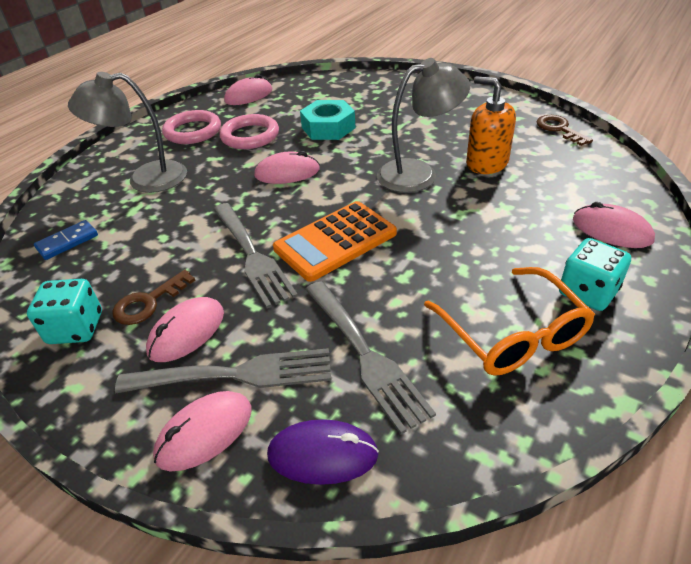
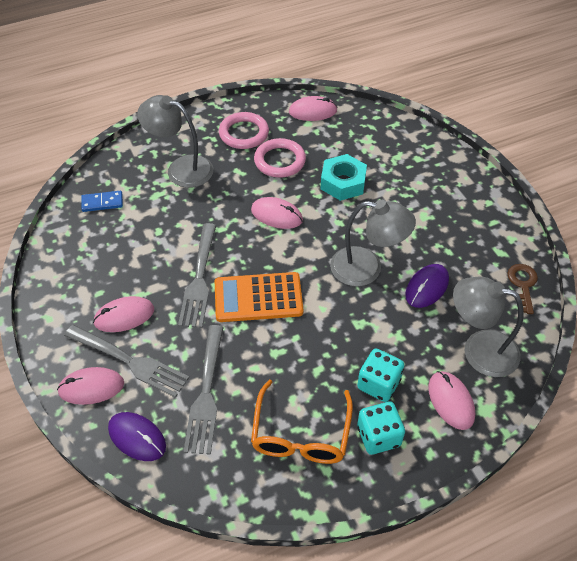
camera: 30 degrees right, 10 degrees up
turquoise dice [27,279,102,344] -> turquoise dice moved to [357,348,404,402]
brown key [112,270,195,325] -> none
orange soap dispenser [466,76,516,174] -> purple mouse [405,264,449,308]
none -> grey lamp [453,277,524,377]

